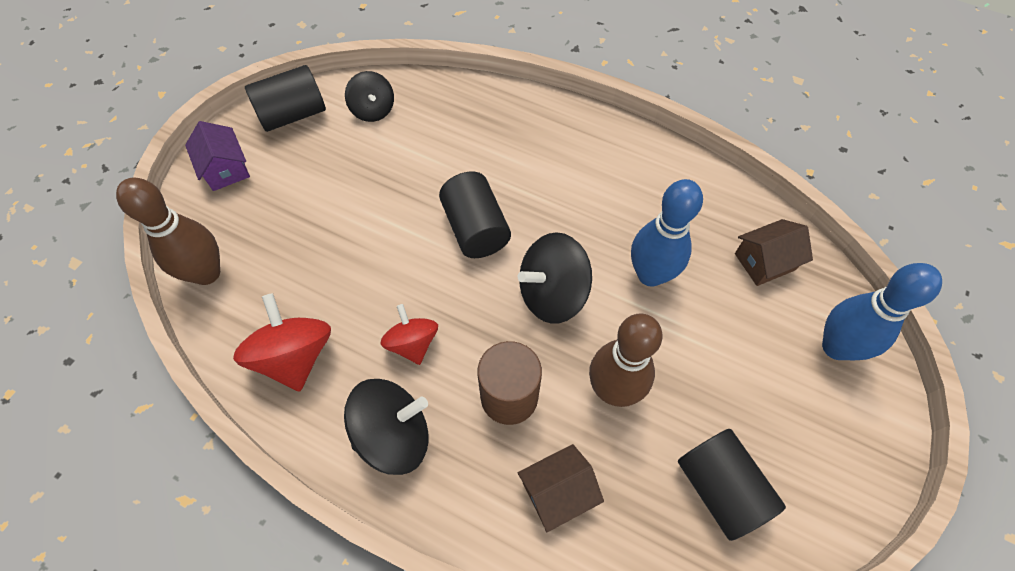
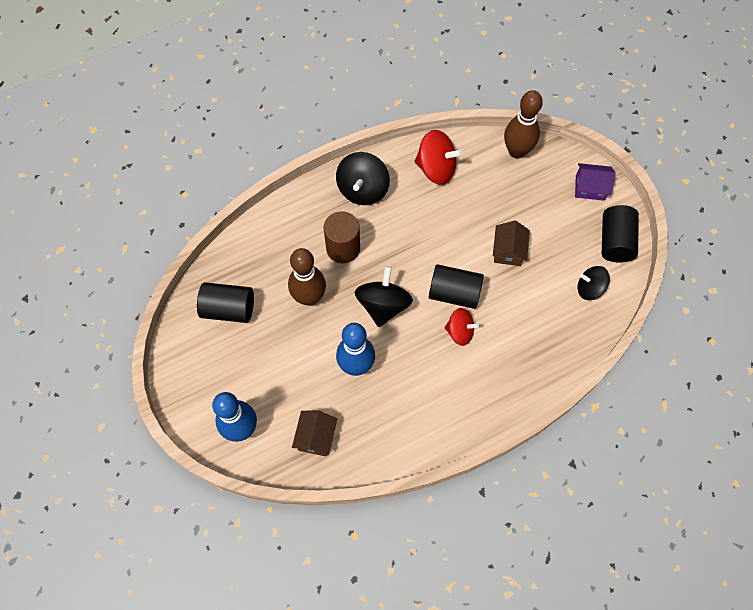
camera: 125 degrees right, 5 degrees up
red spinning top [380,304,438,365] -> red spinning top moved to [445,308,480,346]
brown house [517,444,604,532] -> brown house moved to [493,220,530,266]

